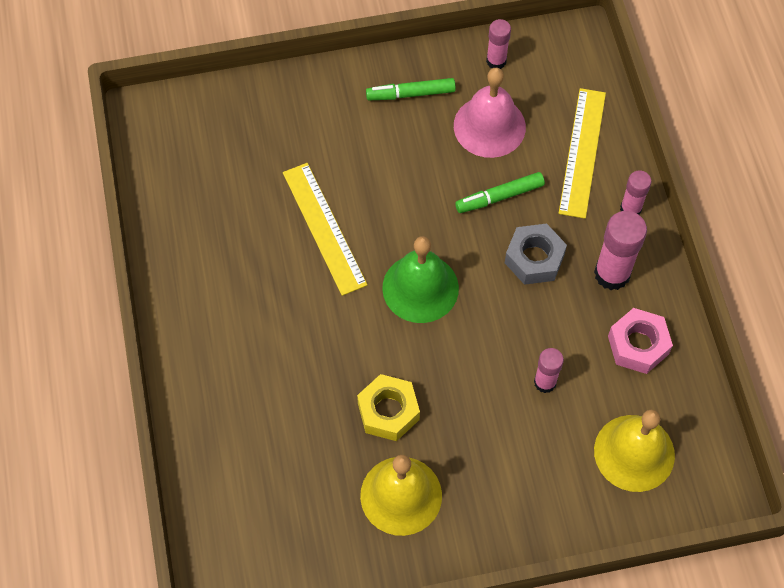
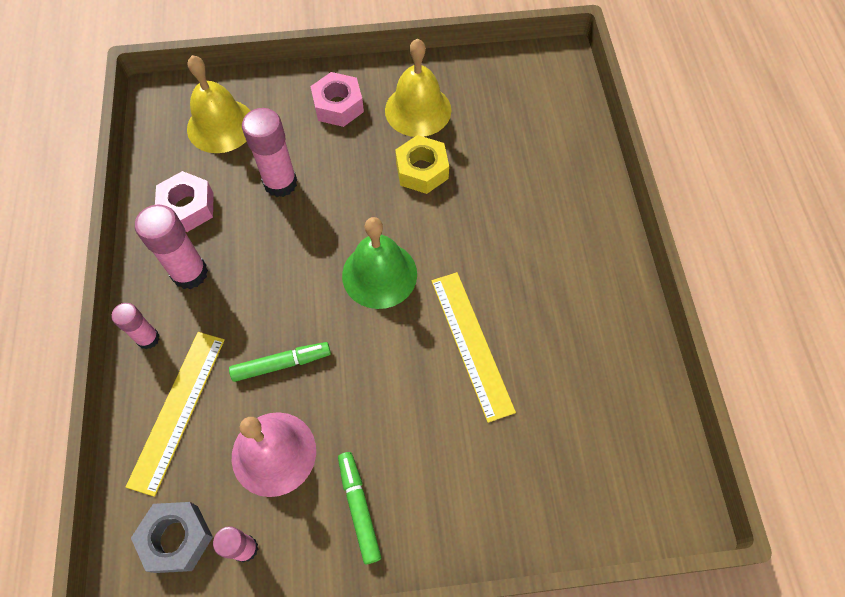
camera: 175 degrees left, 0 degrees up
green marker [366,78,456,100] -> green marker turned 105 degrees counterclockwise [338,452,381,564]
grey nut [505,224,567,285] -> grey nut moved to [131,502,213,573]
pink glue stick [534,348,564,393] -> pink glue stick [242,108,297,197], size x1.65
none -> pink nut [310,72,364,127]

